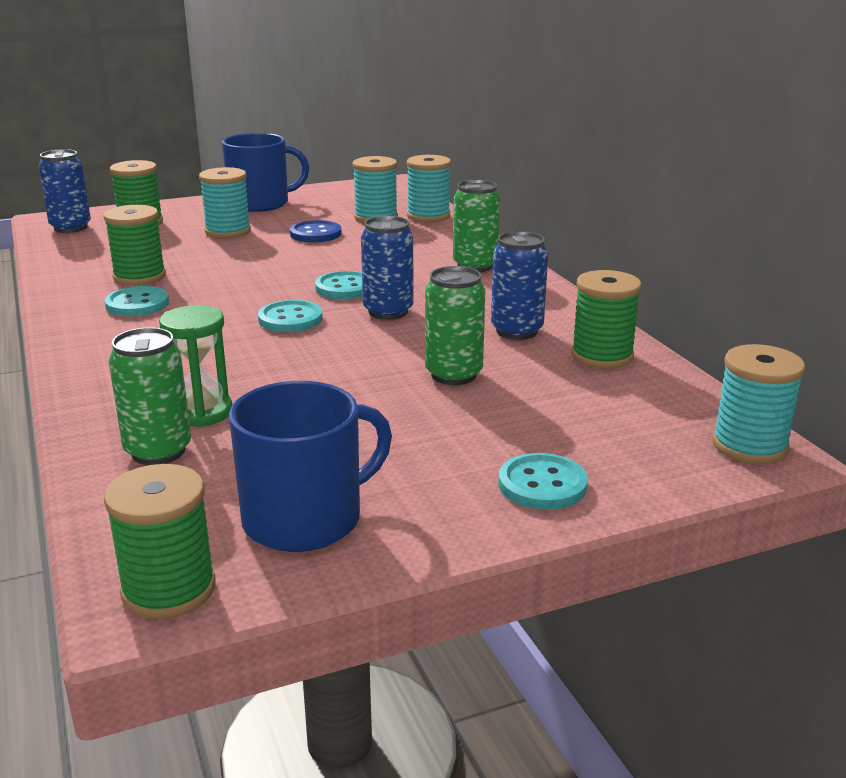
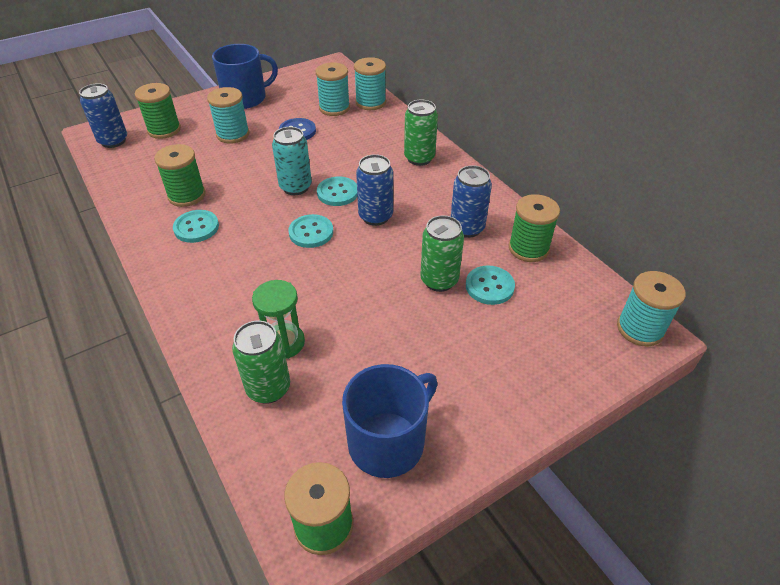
camera: 10 degrees left, 20 degrees up
turquoise button [498,453,588,510] -> turquoise button moved to [466,265,515,305]
none -> turquoise can [272,127,312,195]

